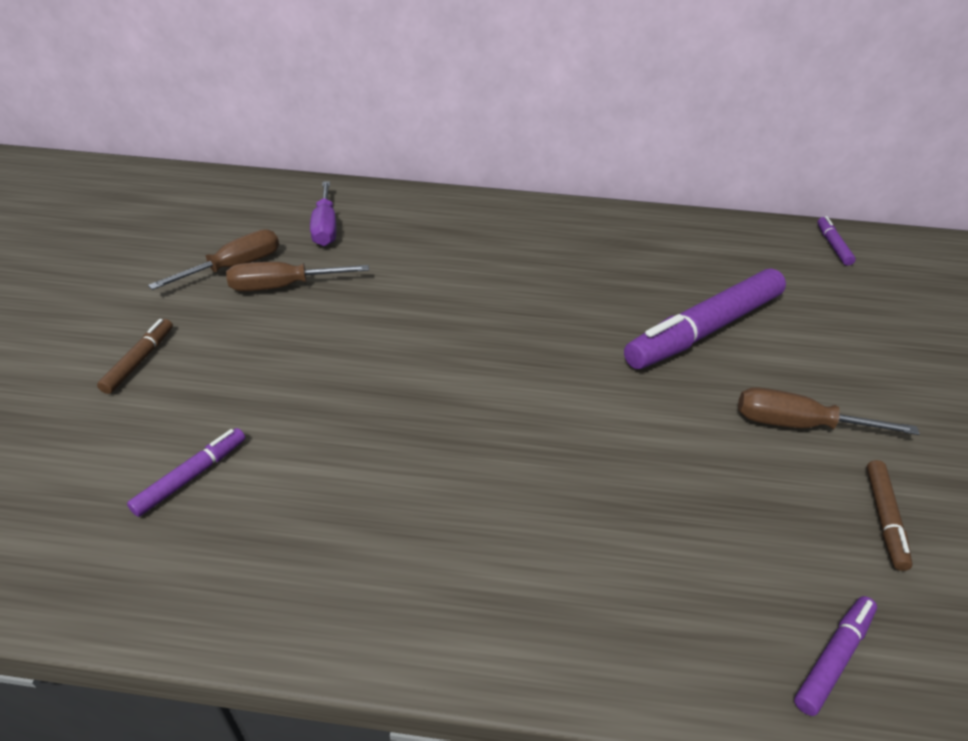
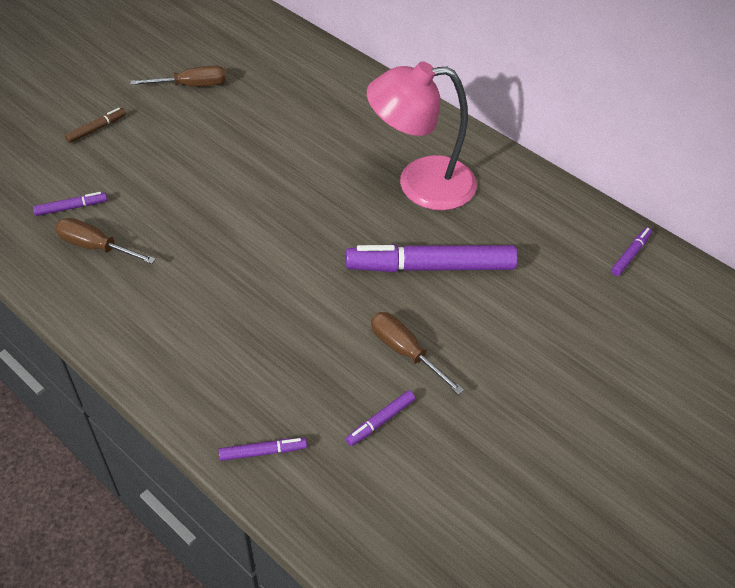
camera: 35 degrees right, 10 degrees up
brown screwdriver [226,262,369,291] -> brown screwdriver moved to [55,218,156,264]
purple screwdriver [310,181,337,246] -> none
brown marker [866,460,913,571] -> purple marker [346,390,415,446]
none -> pink lamp [367,61,477,210]

